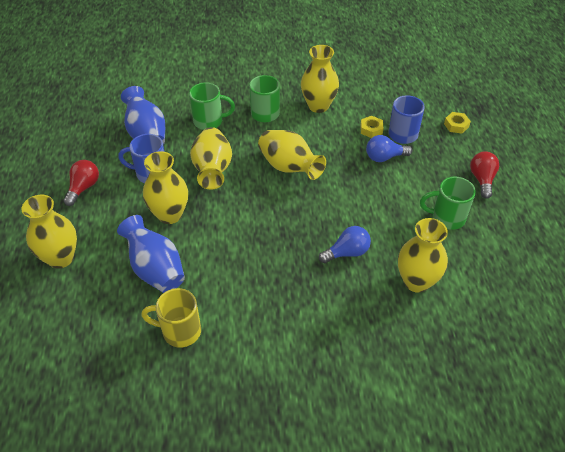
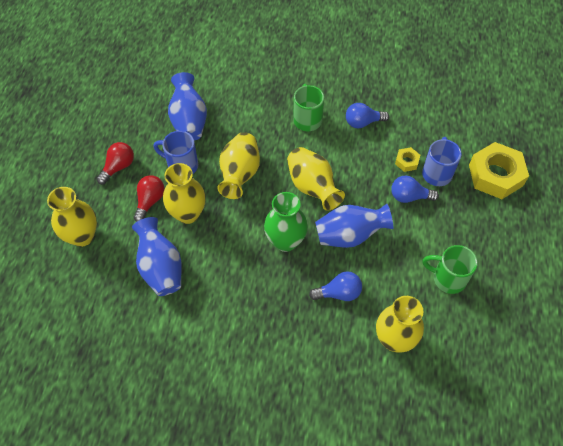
camera: 15 degrees right, 10 degrees up
yellow mug [141,288,201,347] -> none
green mug [189,82,235,130] -> none
yellow vase [301,45,339,113] -> blue light bulb [346,103,389,128]
yellow nut [444,112,471,134] -> yellow nut [469,142,529,199], size x2.20
red light bulb [470,151,499,199] -> red light bulb moved to [134,175,165,222]
none -> green vase [264,192,308,252]
none -> blue vase [315,204,394,248]

